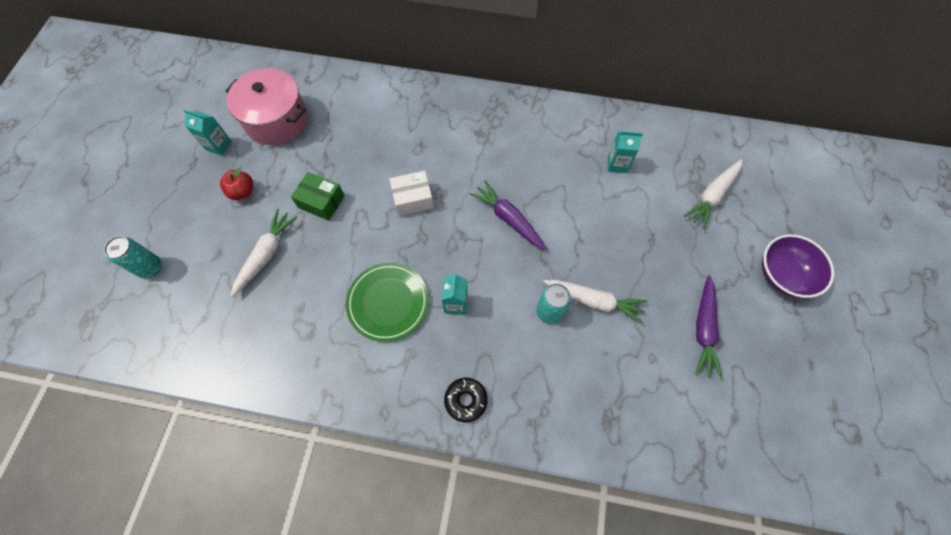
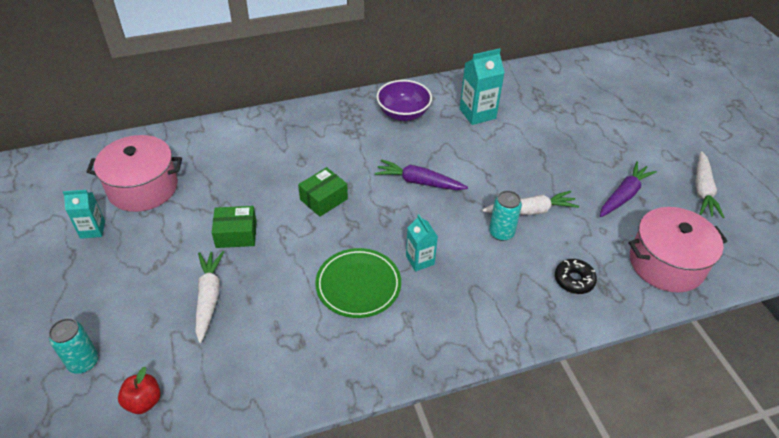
camera: 30 degrees left, 20 degrees down
red apple [220,167,253,200] -> red apple moved to [118,367,161,414]
white box [389,171,434,216] -> green box [298,167,348,217]
black donut [444,378,488,422] -> black donut moved to [555,259,597,294]
turquoise carton [608,131,643,173] -> turquoise carton [459,48,505,125], size x1.57
white carrot [684,159,743,229] -> white carrot moved to [695,151,724,218]
purple carrot [695,275,723,379] -> purple carrot turned 120 degrees counterclockwise [600,161,657,217]
purple bowl [762,235,834,298] -> purple bowl moved to [376,80,432,121]
none -> pink pot [629,207,728,293]

